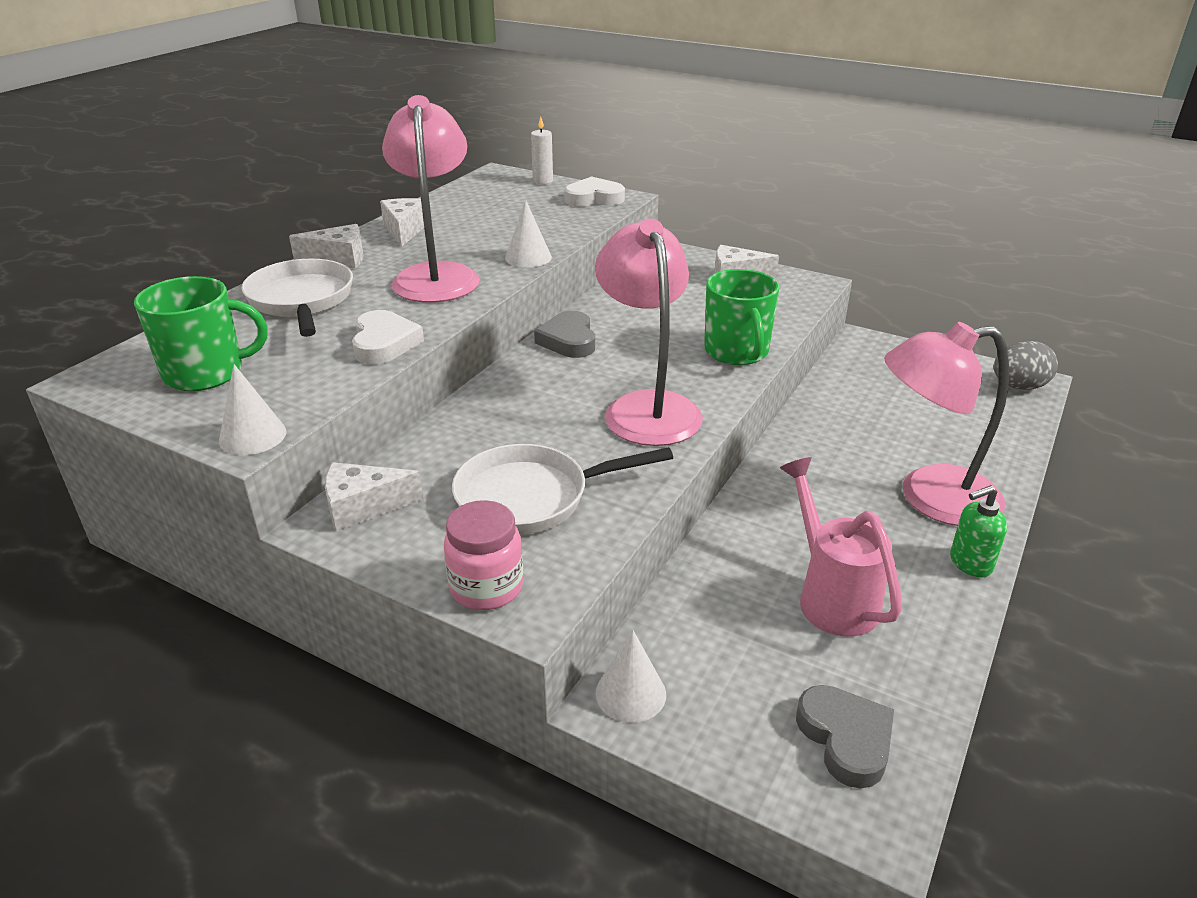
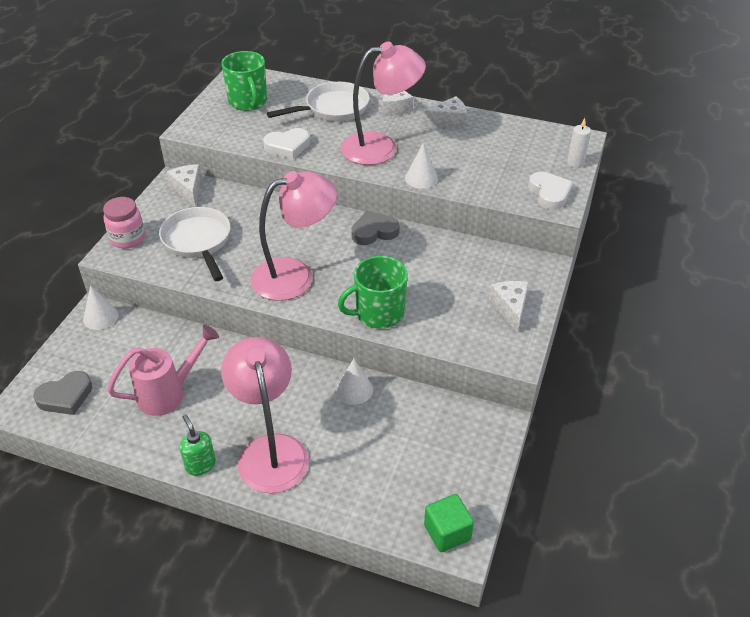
camera: 80 degrees right, 10 degrees up
white cone [219,364,286,455] -> white cone moved to [336,358,373,405]
grey egg [993,341,1058,390] -> green cube [424,494,474,552]

